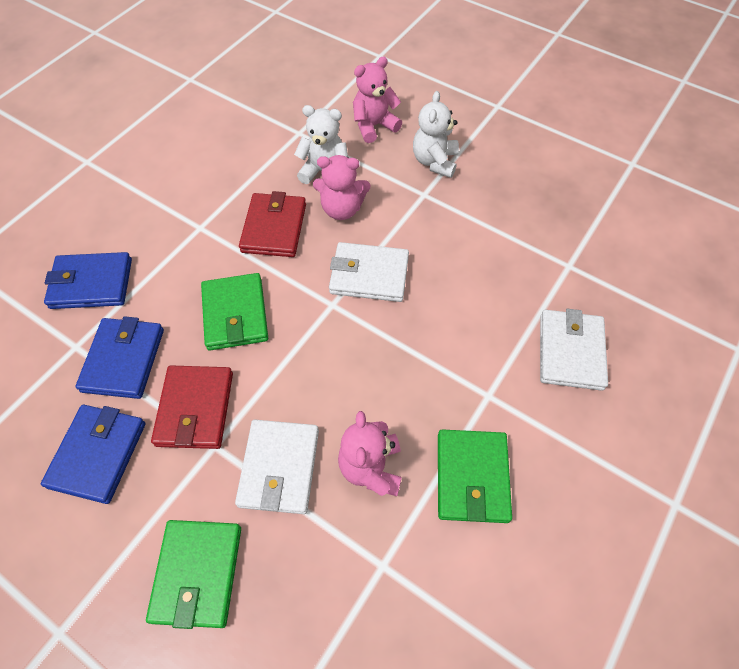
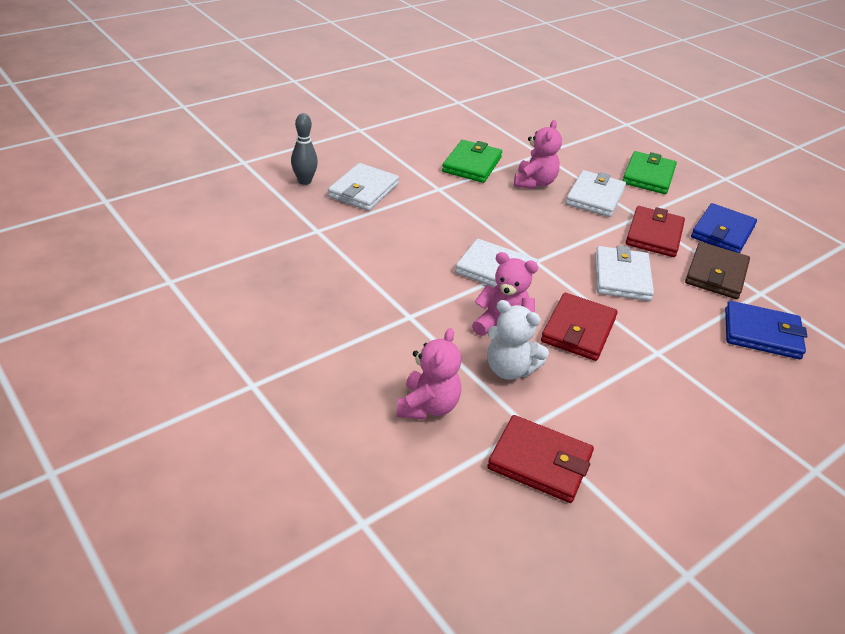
camera: 165 degrees left, 20 degrees down
blue wallet [75,316,164,399] -> brown wallet [685,242,750,299]
green wallet [201,273,268,351] -> white wallet [595,245,654,301]
pink teddy bear [353,56,402,143] -> pink teddy bear turned 60 degrees counterclockwise [396,328,462,420]
white teddy bear [413,91,459,178] -> none
none -> grey bowling pin [291,113,318,185]
none -> red wallet [487,415,594,503]

